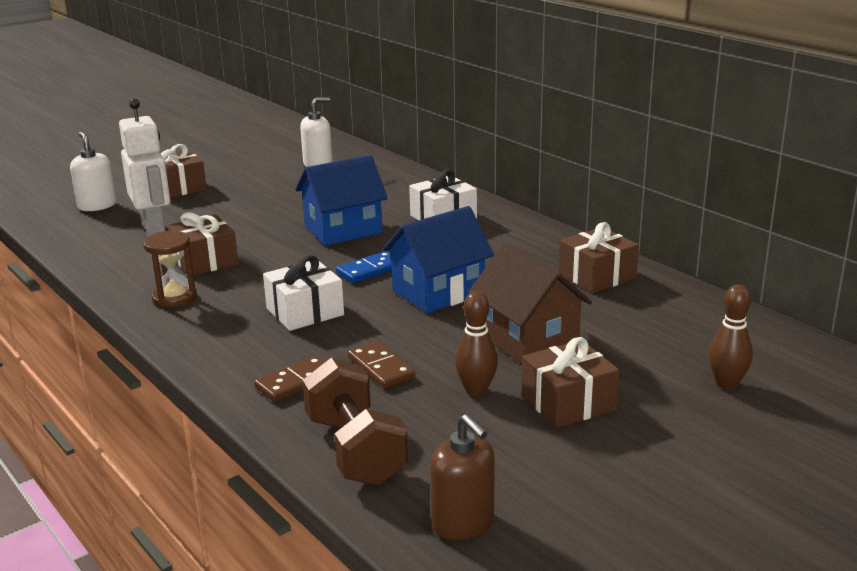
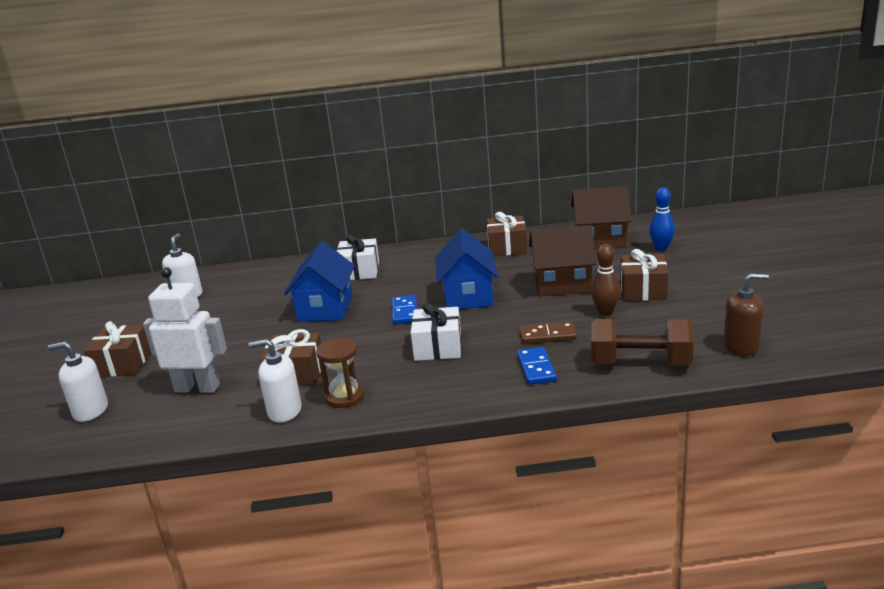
camera: 55 degrees left, 0 degrees up
brown domino [254,356,326,402] -> blue domino [517,347,557,385]
brown bowling pin [709,285,753,390] -> blue bowling pin [649,187,675,251]
none -> white soap dispenser [248,339,302,423]
none -> brown house [571,186,632,249]

